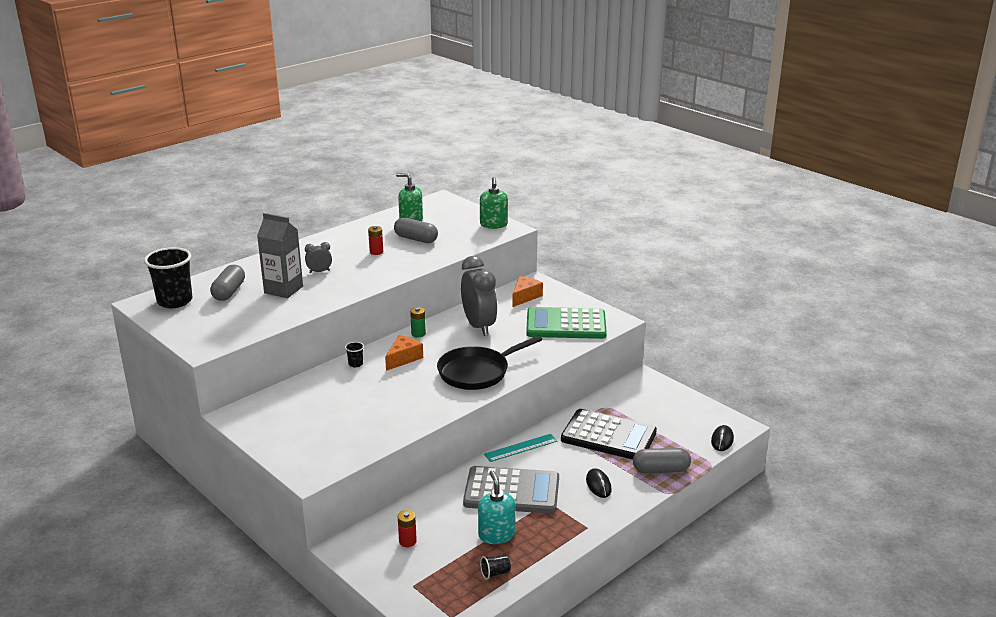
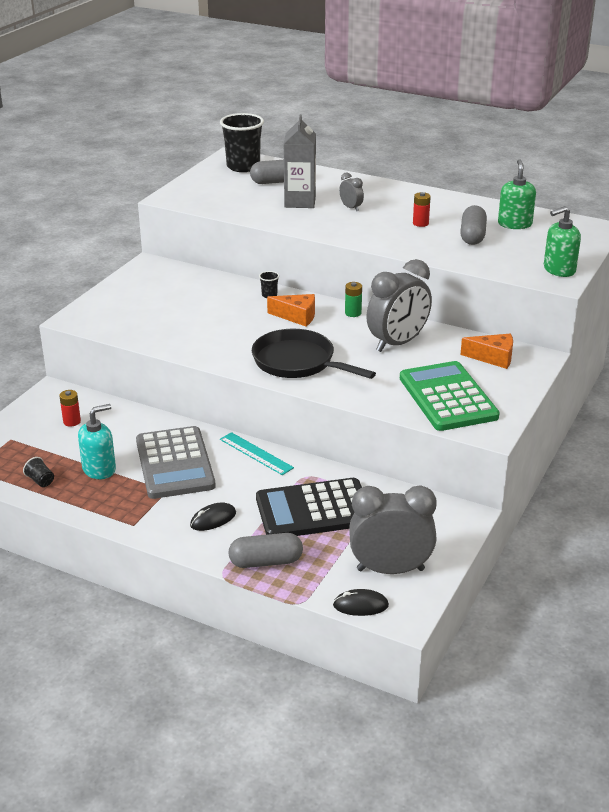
camera: 70 degrees right, 5 degrees up
black calculator [561,409,657,460] -> black calculator turned 75 degrees clockwise [256,478,362,536]
grey capsule [633,448,691,473] -> grey capsule turned 75 degrees counterclockwise [228,533,303,568]
none -> grey clock [349,486,437,574]

